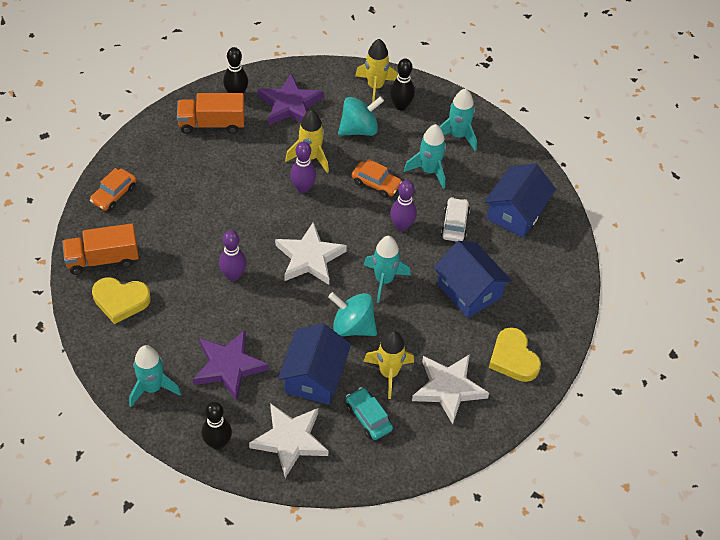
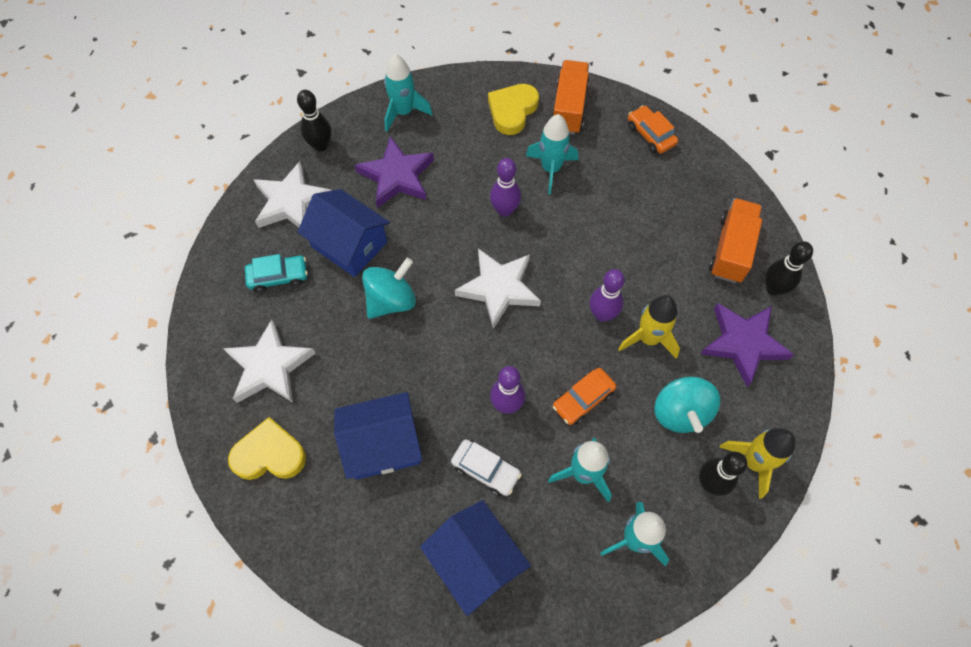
camera: 115 degrees right, 10 degrees up
yellow rocket [363,331,414,399] -> none
turquoise rocket [364,236,411,303] -> turquoise rocket moved to [526,114,578,194]

